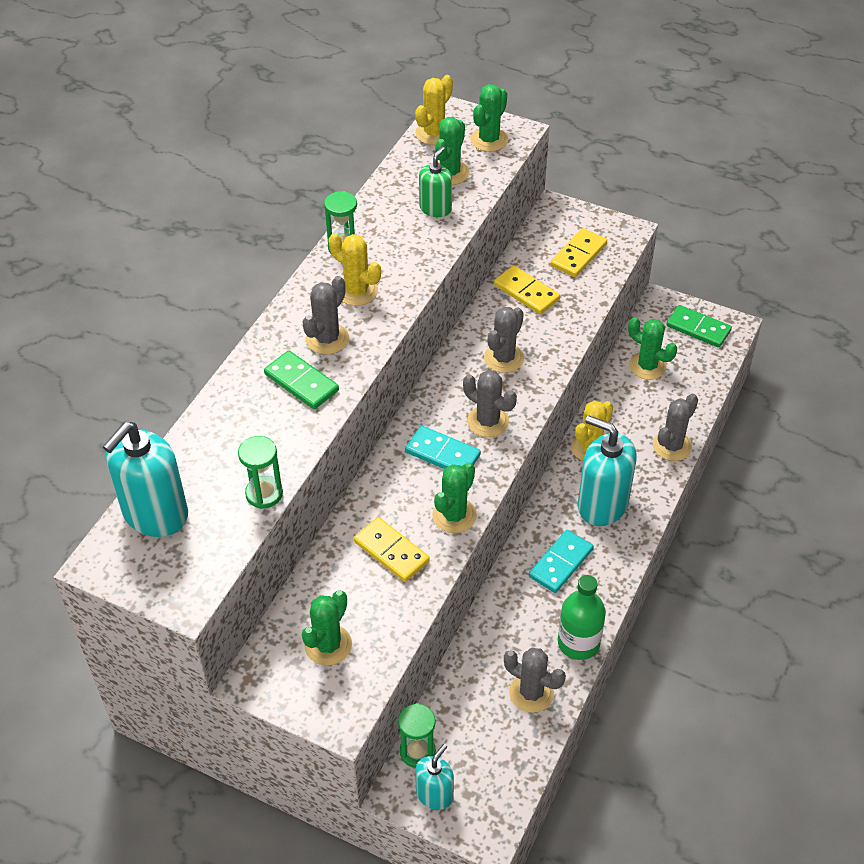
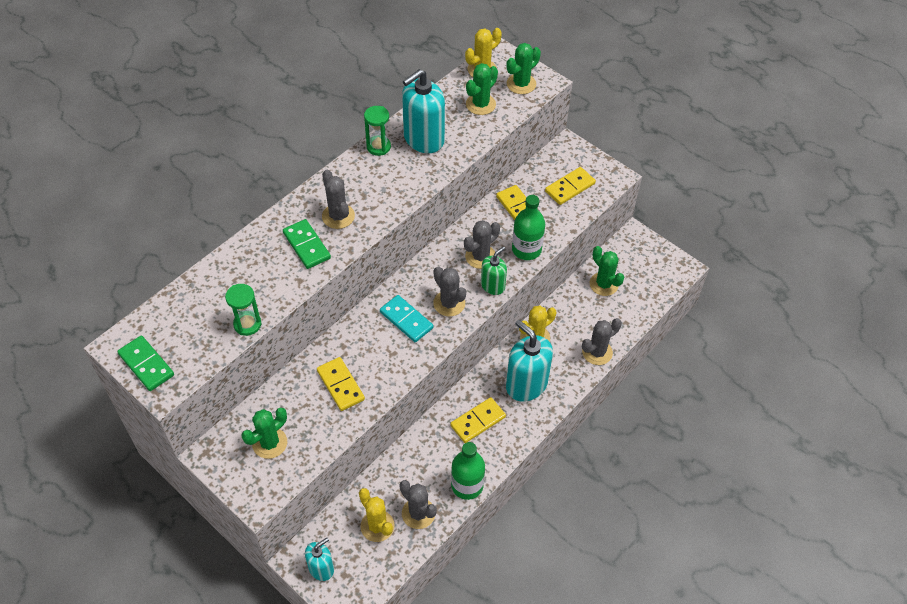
camera: 15 degrees right, 5 degrees up
turquoise soap dispenser [103,422,188,537] -> turquoise soap dispenser moved to [402,69,445,153]
grey cactus [303,276,349,355] -> grey cactus turned 75 degrees counterclockwise [322,170,355,229]
yellow cactus [329,233,381,306] -> yellow cactus moved to [359,488,395,542]
green hourglass [398,703,436,768] -> none
green soap dispenser [419,147,452,217] -> green soap dispenser moved to [481,246,507,295]
green cactus [432,462,477,533] -> none
turquoise domino [529,530,593,593] -> yellow domino [450,397,506,443]
green domino [666,305,732,348] -> green domino moved to [117,336,174,391]
none -> green bottle [512,195,545,260]

